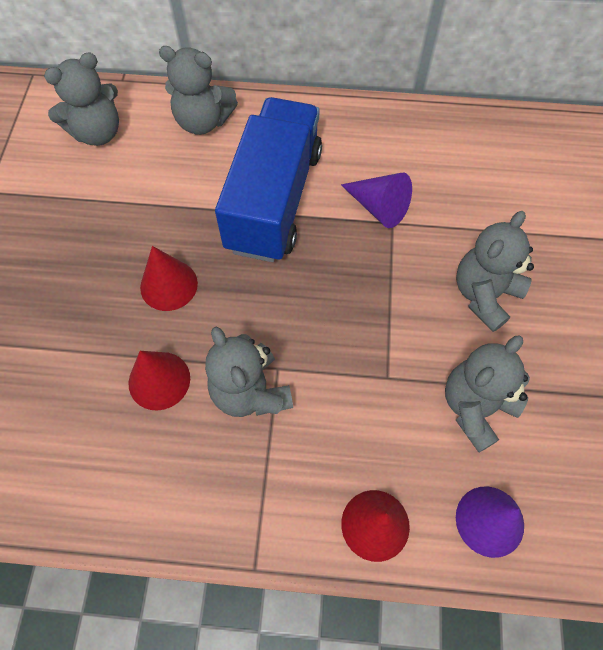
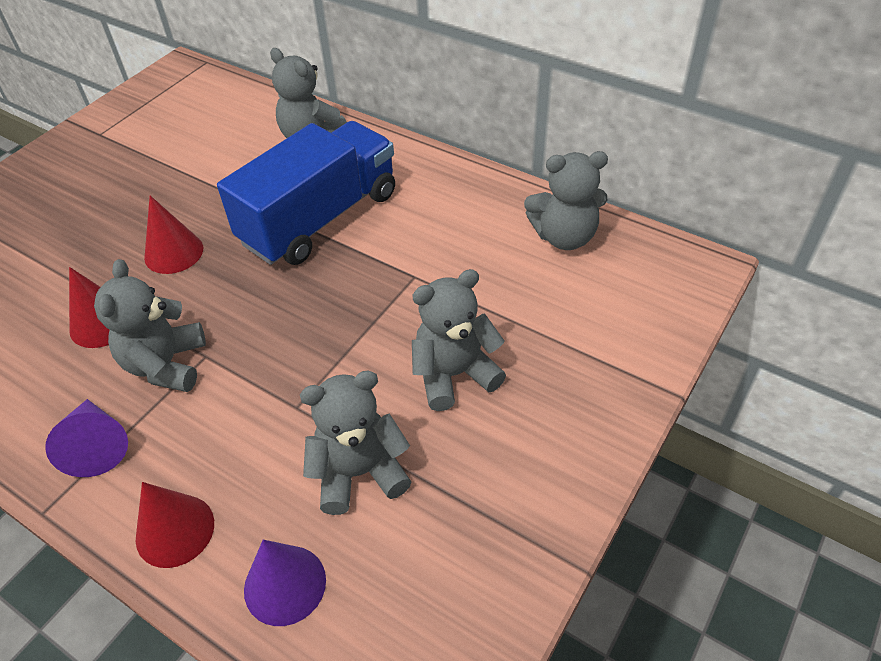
camera: 30 degrees right, 15 degrees down
grey teddy bear [44,52,119,146] -> grey teddy bear moved to [524,151,608,250]
purple cone [341,173,412,228] -> purple cone moved to [45,399,128,477]

